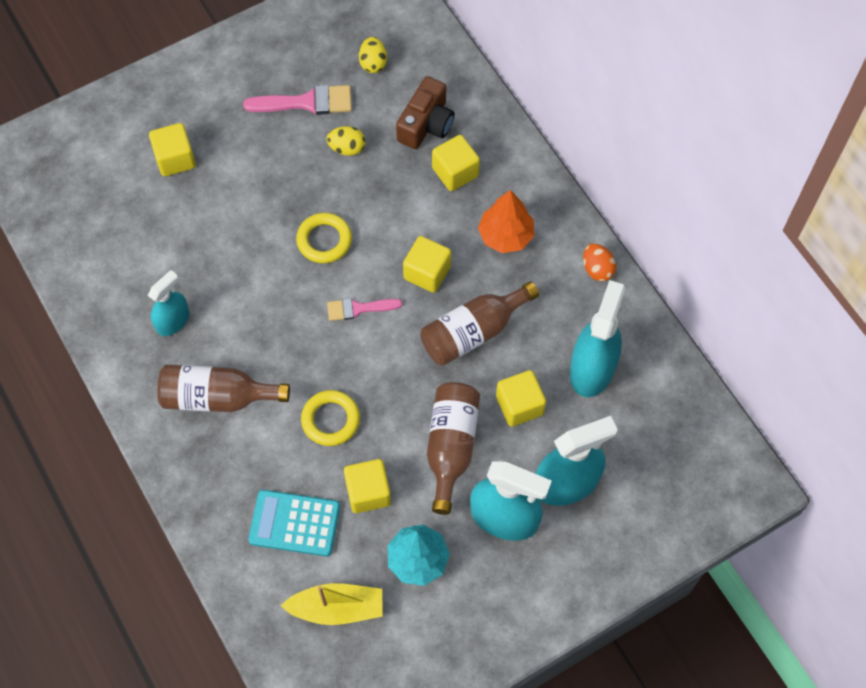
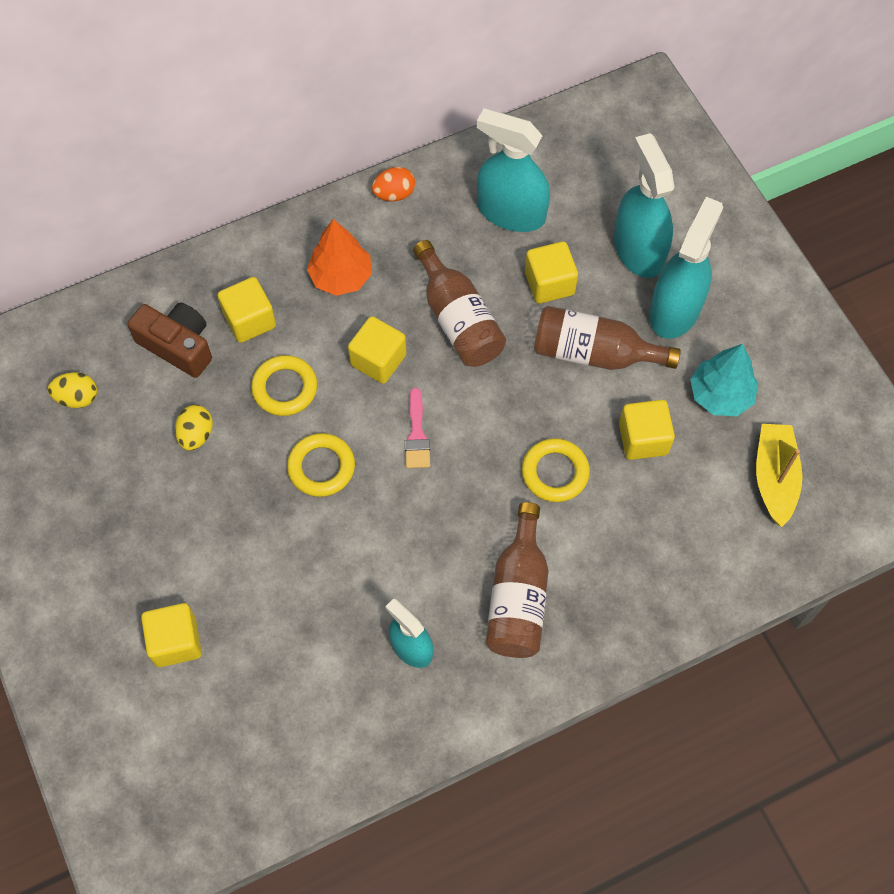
camera: 85 degrees left, 0 degrees up
pink brush [243,85,352,115] -> none
turquoise calculator [248,490,340,557] -> none
none -> yellow ring [251,355,317,416]

